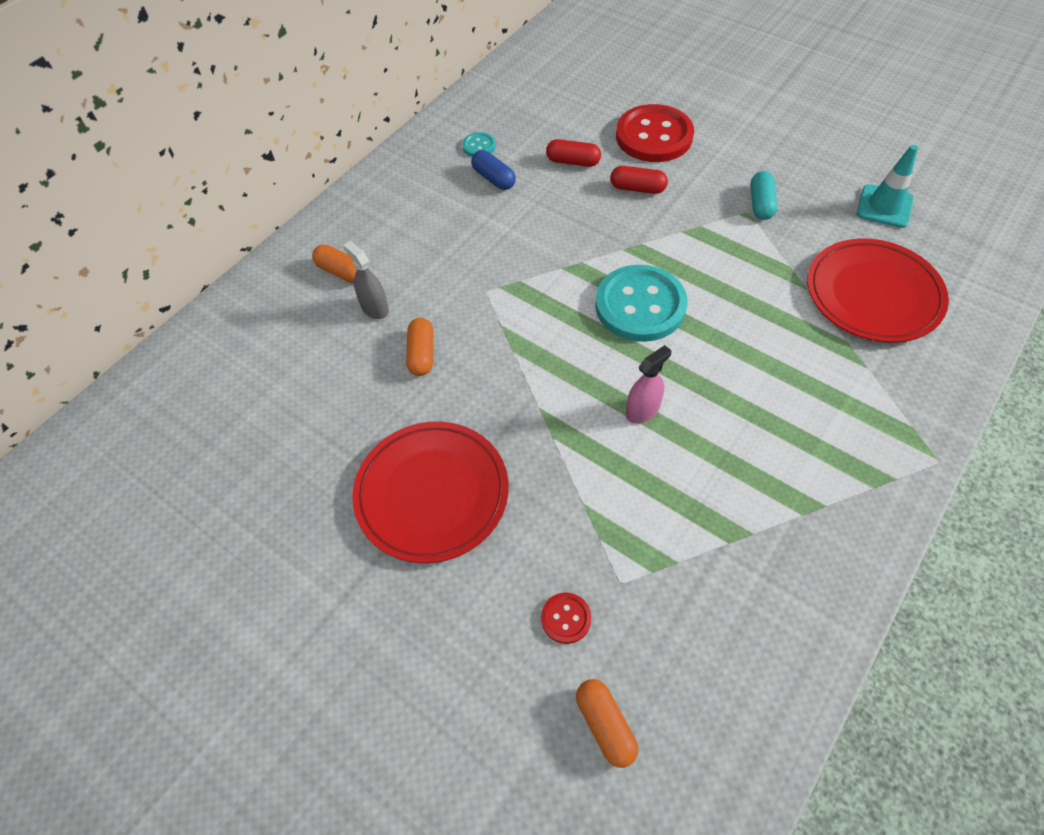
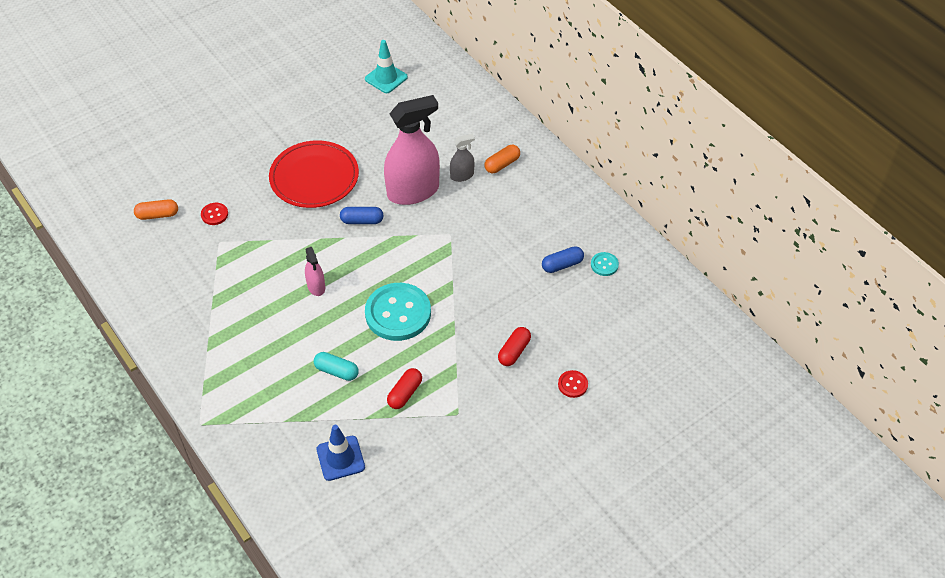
camera: 105 degrees right, 5 degrees down
orange capsule [406,318,434,376] -> pink spray bottle [384,95,440,205]
red capsule [546,139,601,167] -> red capsule moved to [387,368,422,409]
red button [616,104,694,162] -> red button [558,370,588,398], size x0.43
turquoise capsule [751,171,778,220] -> turquoise capsule moved to [314,352,359,381]
red plate [807,238,949,343] -> blue traffic cone [317,425,365,481]
turquoise traffic cone [857,145,918,228] -> turquoise traffic cone moved to [365,40,408,93]
none -> blue capsule [340,207,384,224]

